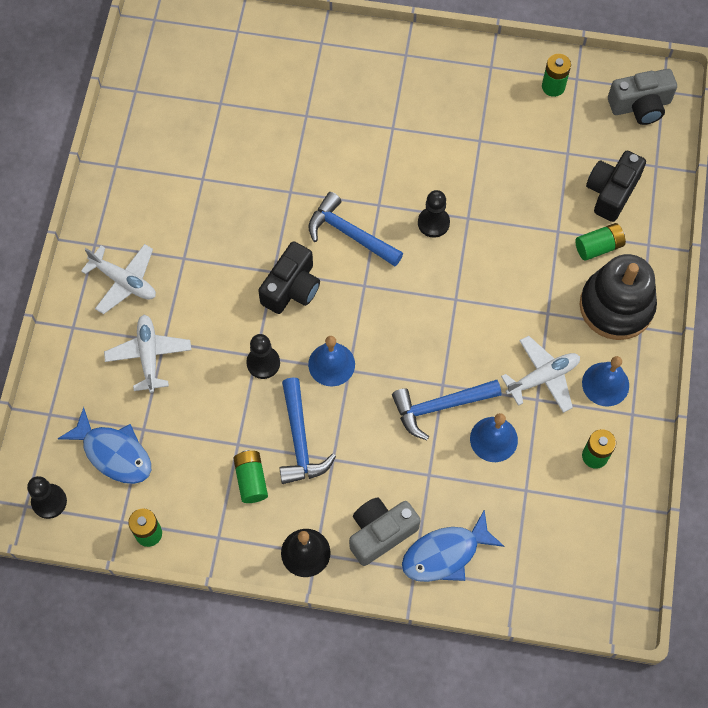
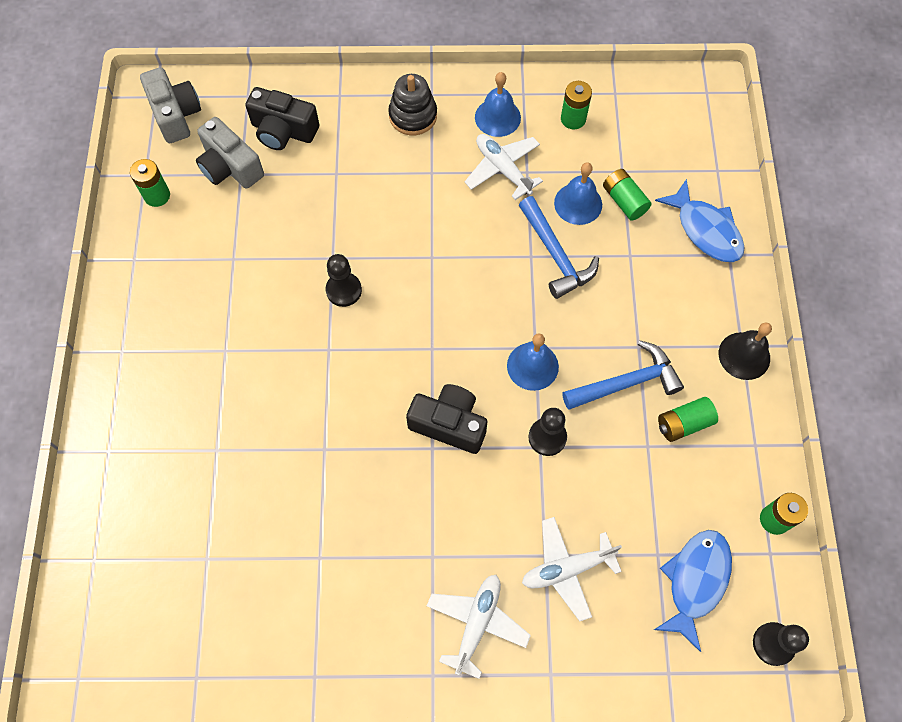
camera: 100 degrees left, 0 degrees up
blue hammer [308,192,403,266] -> none
grey camera [349,497,420,566] -> grey camera moved to [196,117,264,189]
green battery [575,223,626,261] -> green battery moved to [603,169,652,220]
black stacking toy [579,254,657,340] -> black stacking toy [388,74,437,135], size x0.65

